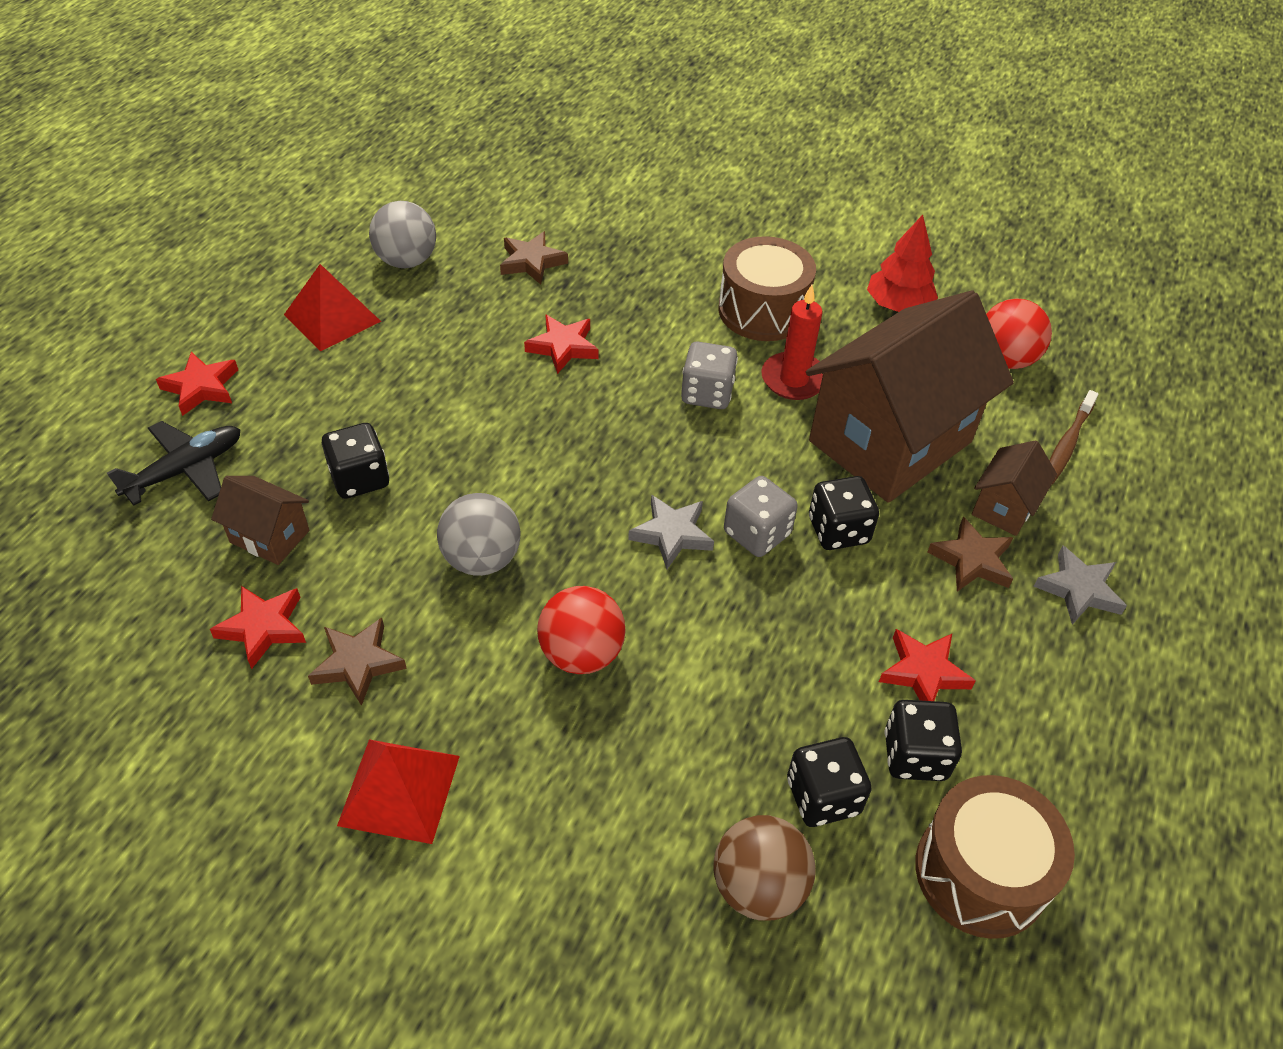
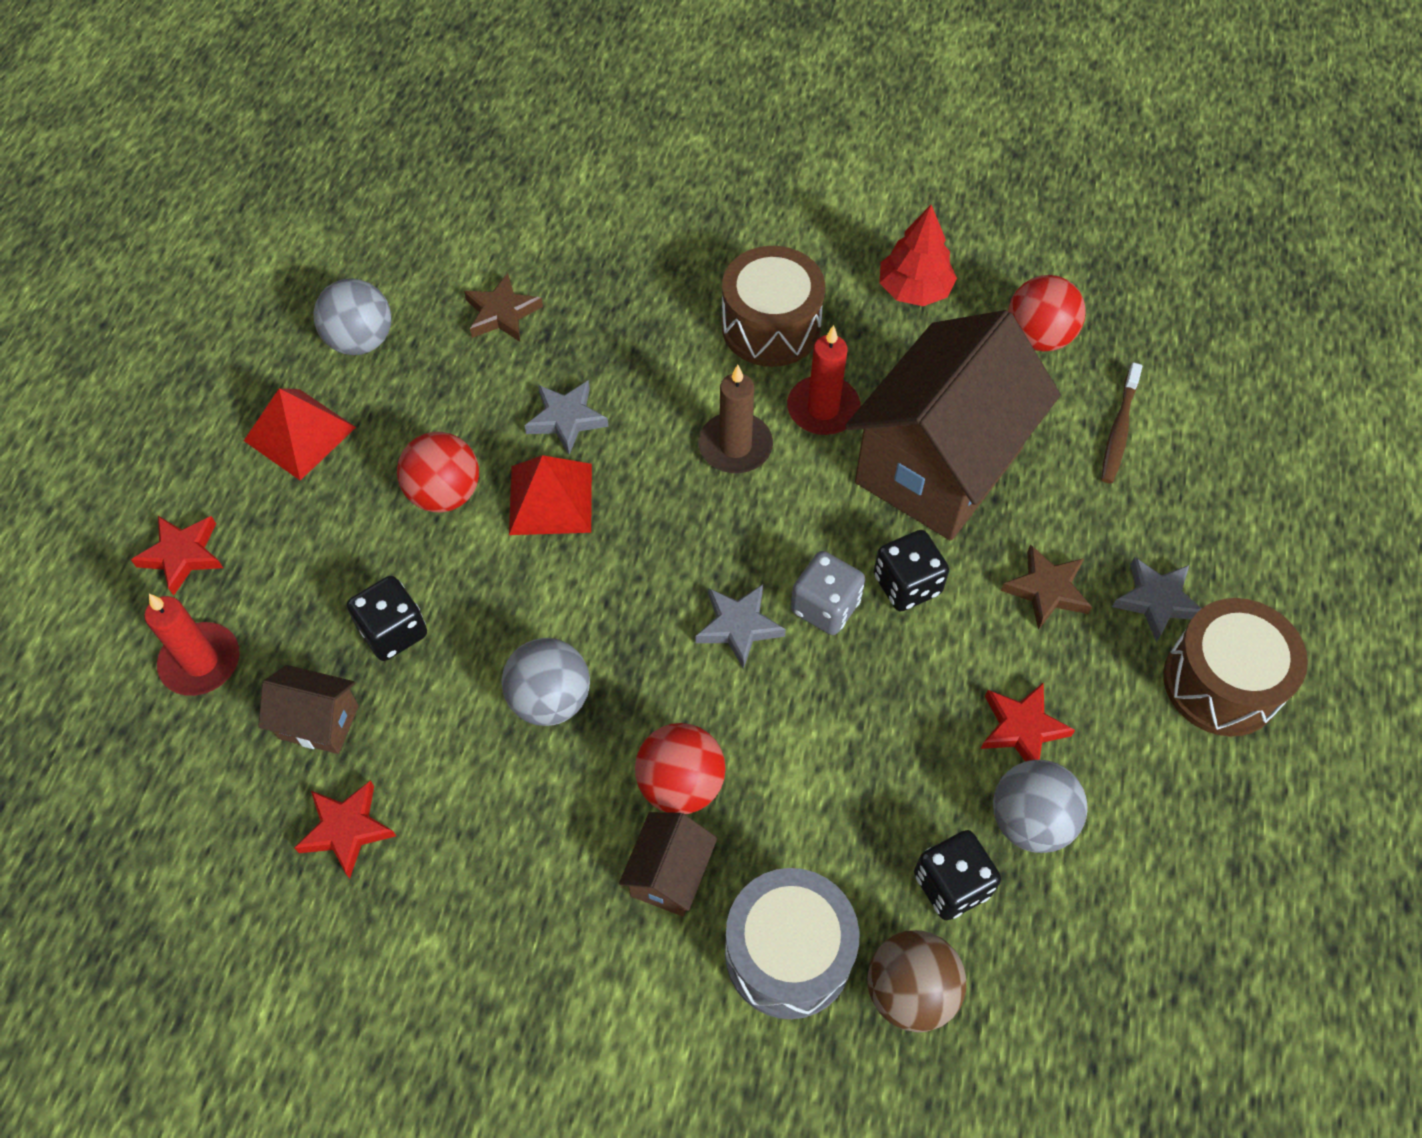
camera: 10 degrees left, 10 degrees up
black plane [107,421,241,506] -> red candle [144,594,239,696]
brown star [308,618,407,706] -> none
red pyramid [337,739,460,844] -> red pyramid moved to [509,455,592,535]
red star [524,314,599,374] -> grey star [525,380,609,455]
grey dice [681,341,738,409] -> brown candle [699,365,773,473]
black dice [885,700,962,781] -> grey ball [993,760,1087,853]
brown drum [915,775,1075,939] -> brown drum moved to [1163,598,1308,737]
brown house [972,440,1057,536] -> brown house moved to [619,812,717,917]
none -> red ball [397,432,479,512]
none -> grey drum [725,868,859,1019]

